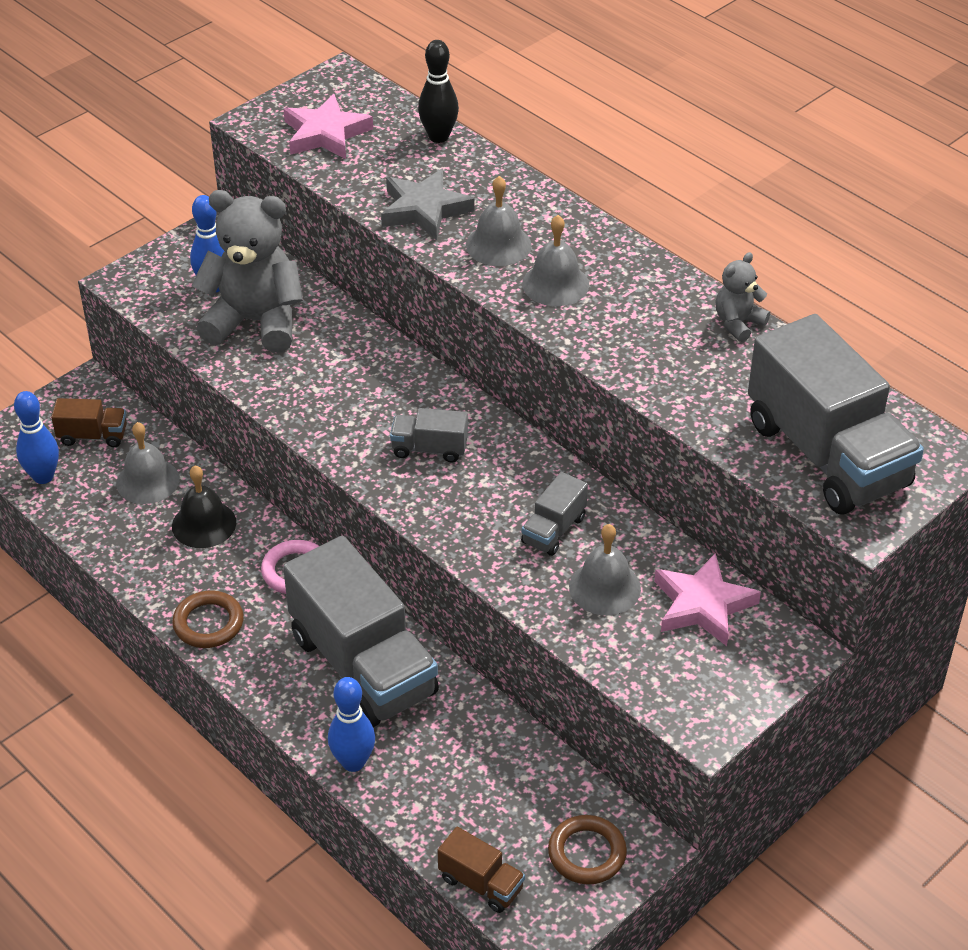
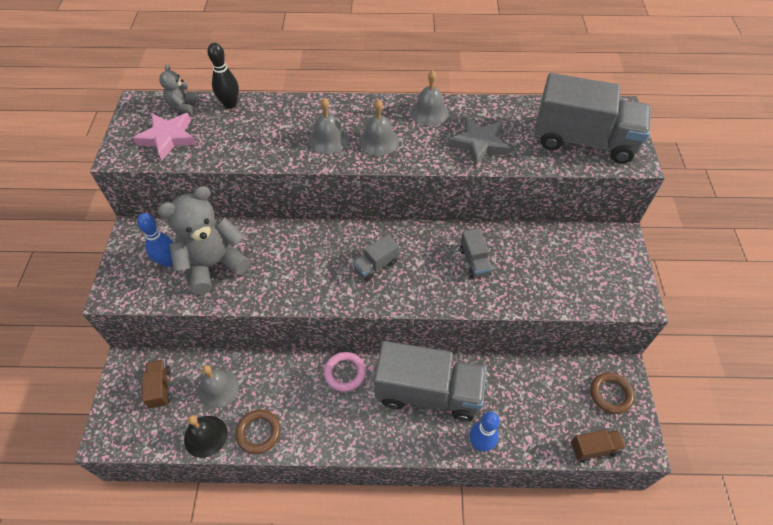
camera: 45 degrees left, 10 degrees up
blue bowling pin [14,391,59,484] -> none
brown truck [51,398,127,447] -> brown truck turned 60 degrees counterclockwise [142,359,171,409]
black bell [172,465,236,548] -> black bell moved to [184,415,227,458]
brown ring [172,590,244,648] -> brown ring moved to [235,410,281,454]
grey star [381,169,475,240] -> grey star moved to [448,117,510,167]
grey bell [569,524,641,615] -> grey bell moved to [410,70,449,126]
pink star [654,553,761,646] -> none
grey teddy bear [716,252,770,342] -> grey teddy bear moved to [159,64,196,114]

